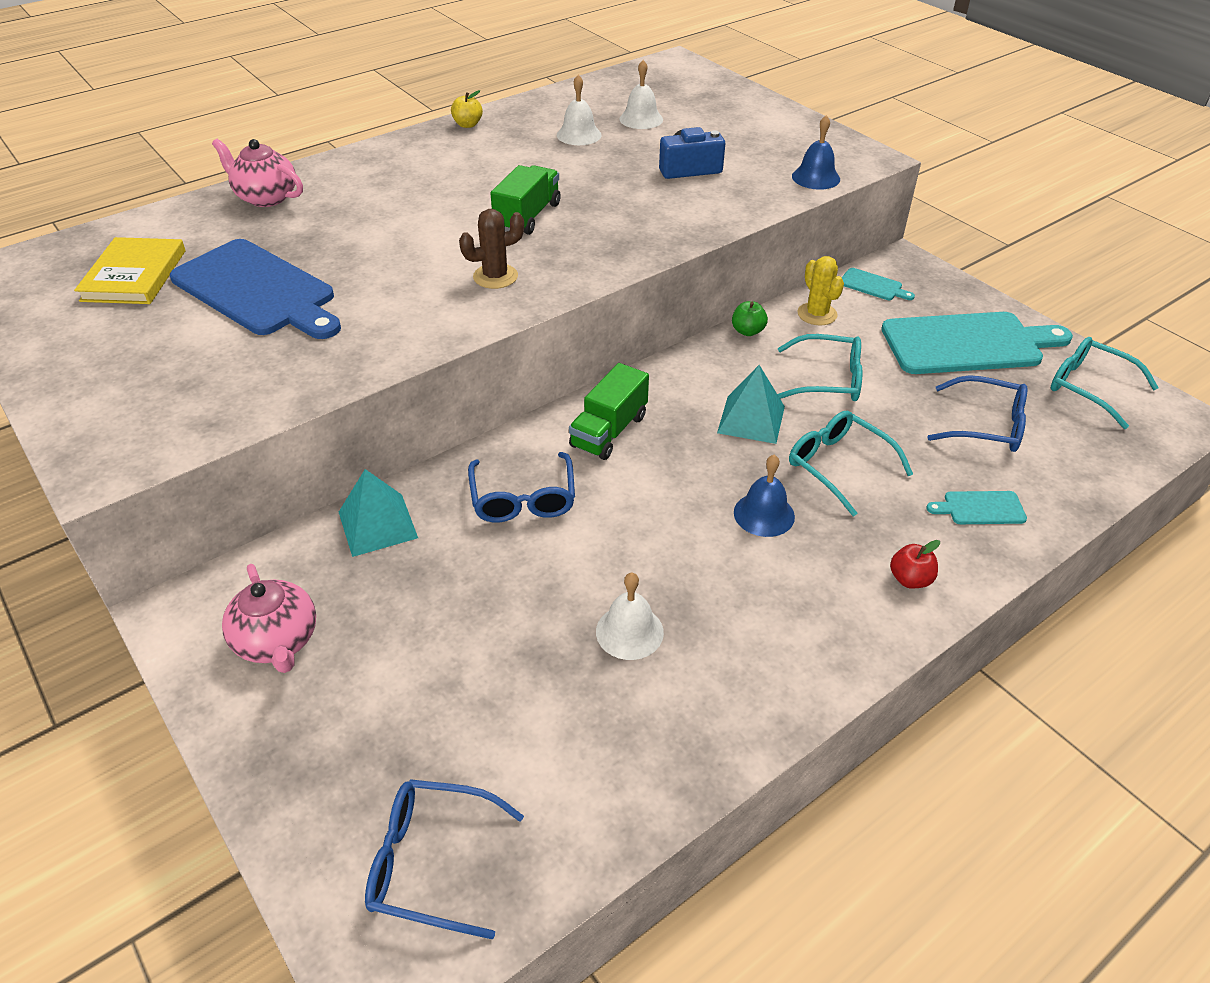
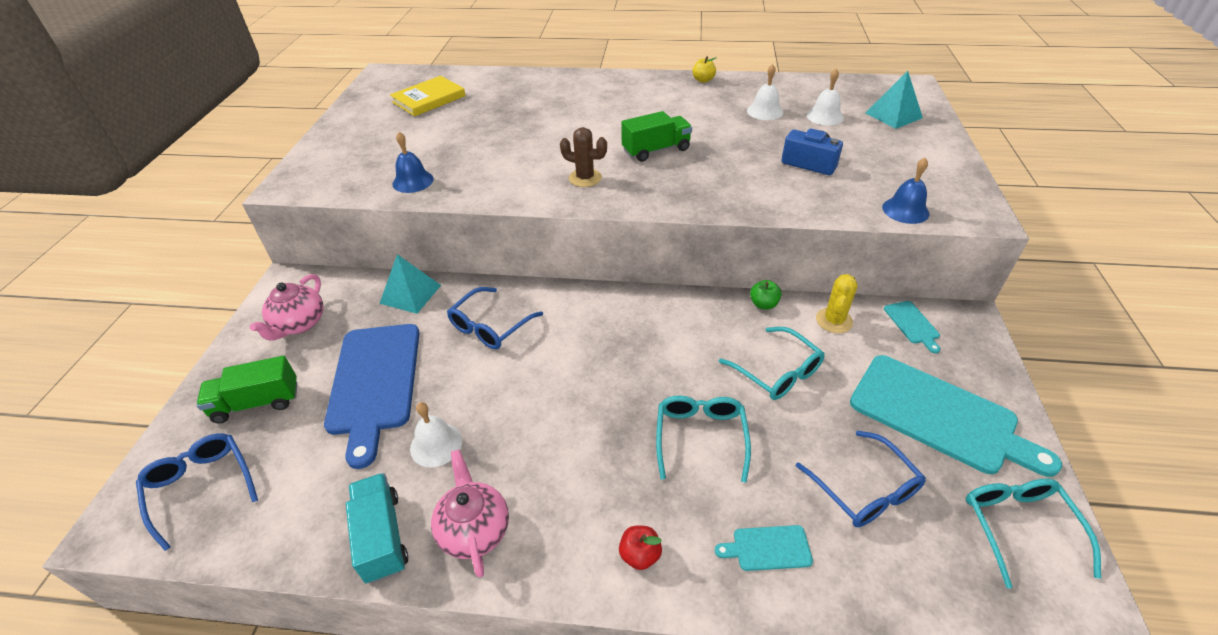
camera: 45 degrees right, 0 degrees up
blue cutting board [170,239,341,339] -> blue cutting board moved to [324,324,420,469]
pink teapot [212,139,303,207] -> pink teapot moved to [431,449,509,577]
green truck [569,363,649,460] -> green truck moved to [196,356,298,423]
turquoise pyramid [717,365,785,444] -> turquoise pyramid moved to [865,71,923,129]
blue bell [734,455,795,537] -> blue bell moved to [392,132,434,193]
turquoise cutting board [926,491,1027,524] -> turquoise cutting board turned 45 degrees counterclockwise [715,525,813,571]
none -> turquoise truck [346,473,408,583]

